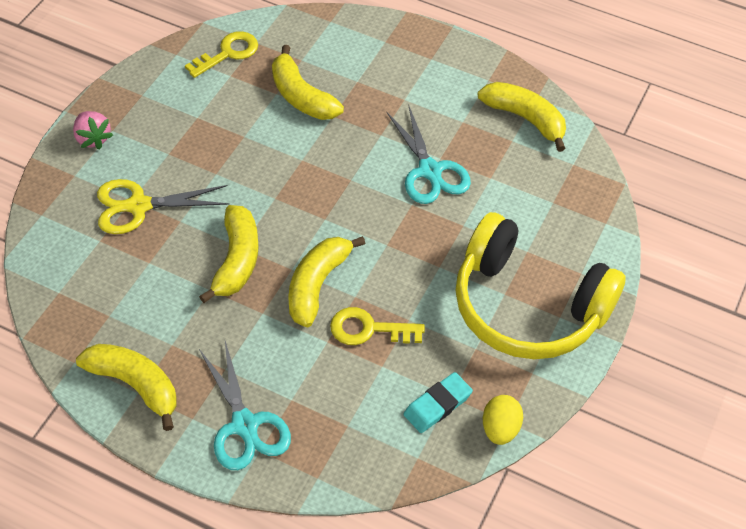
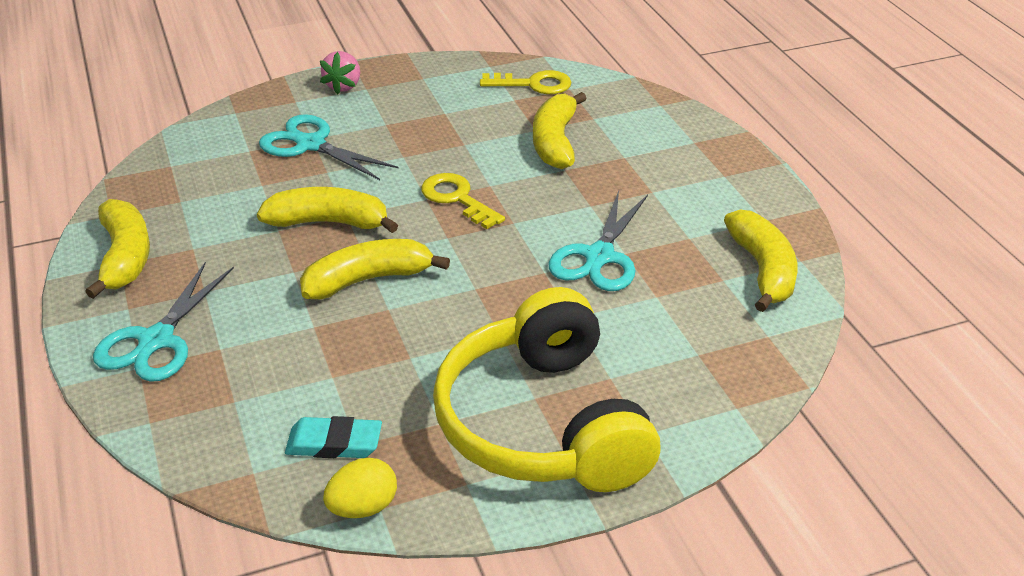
camera: 45 degrees right, 15 degrees down
yellow scissors [97,179,230,234] -> turquoise scissors [259,114,399,180]
yellow banana [199,205,259,303] -> yellow banana turned 135 degrees counterclockwise [257,187,398,233]
yellow key [330,307,425,345] -> yellow key moved to [421,173,505,229]

